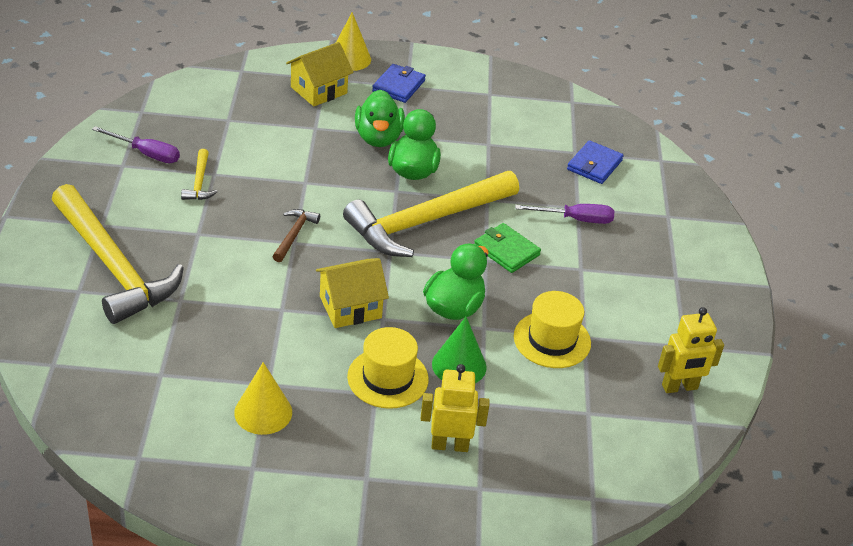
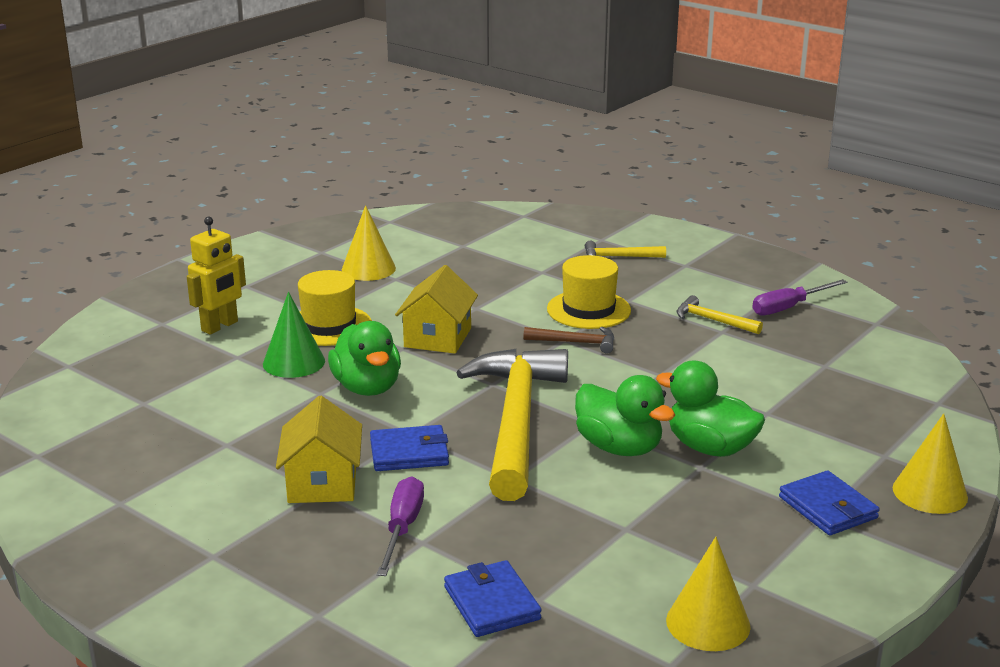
camera: 130 degrees right, 15 degrees down
yellow hammer [52,184,184,324] -> yellow hammer [585,241,666,258], size x0.41
brown hammer [272,209,320,262] -> brown hammer turned 45 degrees counterclockwise [523,327,614,354]
yellow house [286,42,354,107] -> yellow house moved to [276,396,362,503]
green wallet [474,223,541,273] -> blue wallet [370,425,449,471]
yellow hat [514,291,591,368] -> yellow hat moved to [547,255,631,329]
purple screwdriver [515,204,614,224] -> purple screwdriver turned 150 degrees clockwise [377,476,424,576]
yellow robot [658,307,724,393] -> none
none -> yellow cone [666,537,751,651]

